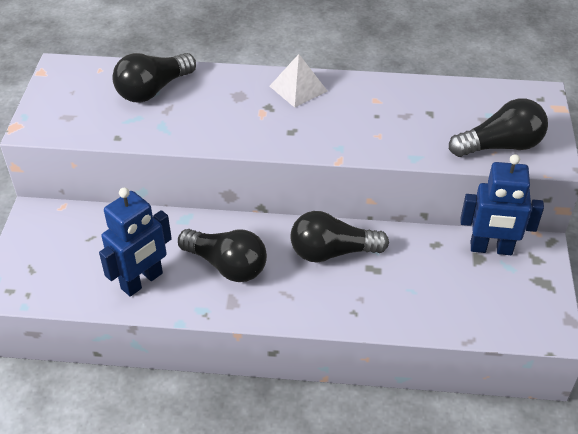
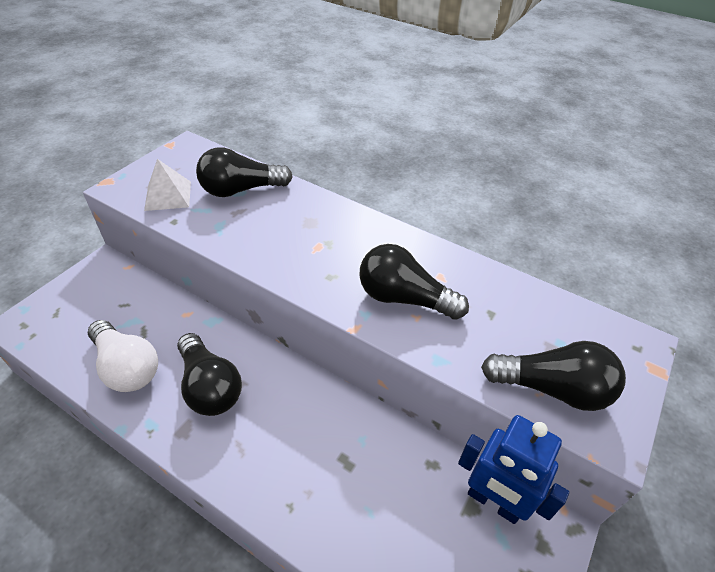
camera: 25 degrees right, 0 degrees up
blue robot [99,188,172,297] -> white light bulb [88,320,158,392]
white pyramid [270,54,327,108] -> white pyramid moved to [144,159,191,211]
black light bulb [290,211,389,263] -> black light bulb moved to [359,244,469,320]

